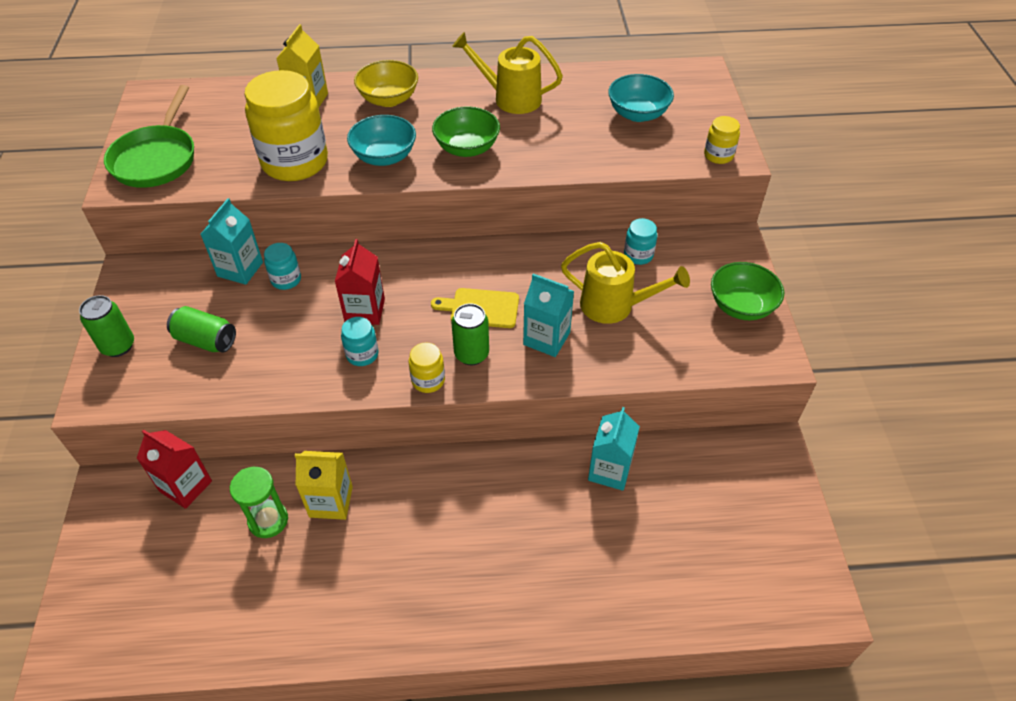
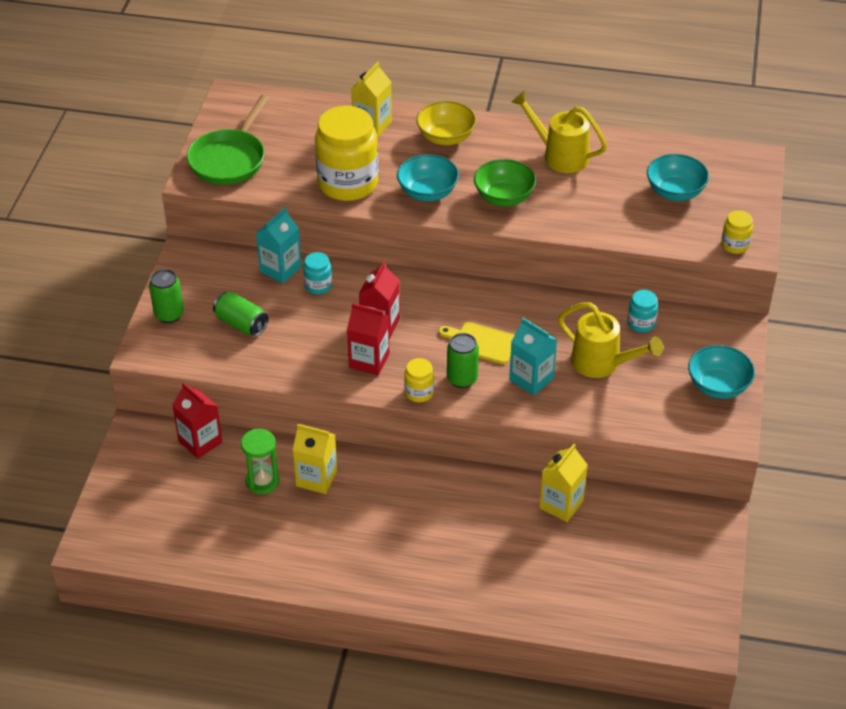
camera: 15 degrees right, 5 degrees down
turquoise jar [341,317,379,366] -> red carton [347,303,389,375]
turquoise carton [588,407,640,491] -> yellow carton [539,444,588,522]
green bowl [711,262,784,320] -> turquoise bowl [688,345,755,399]

